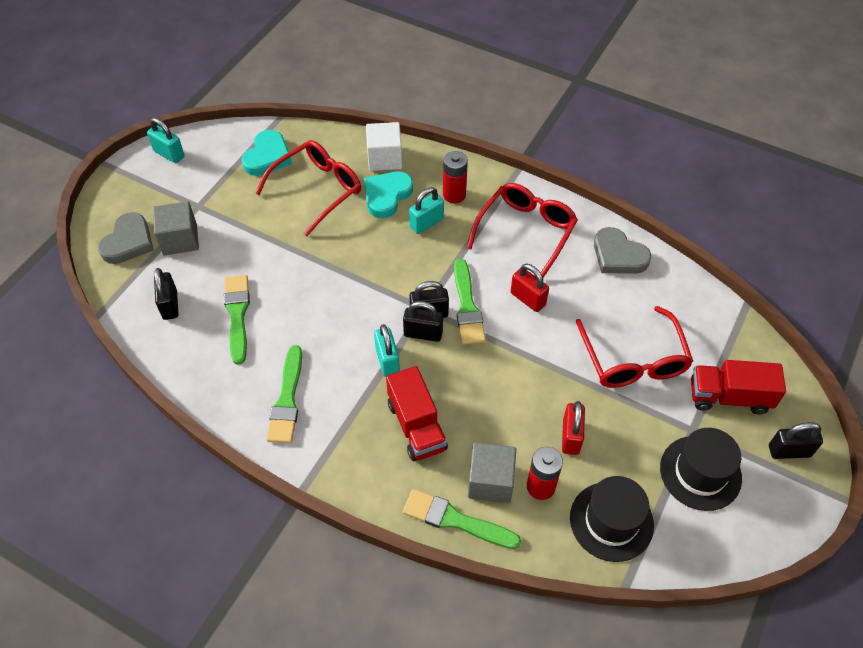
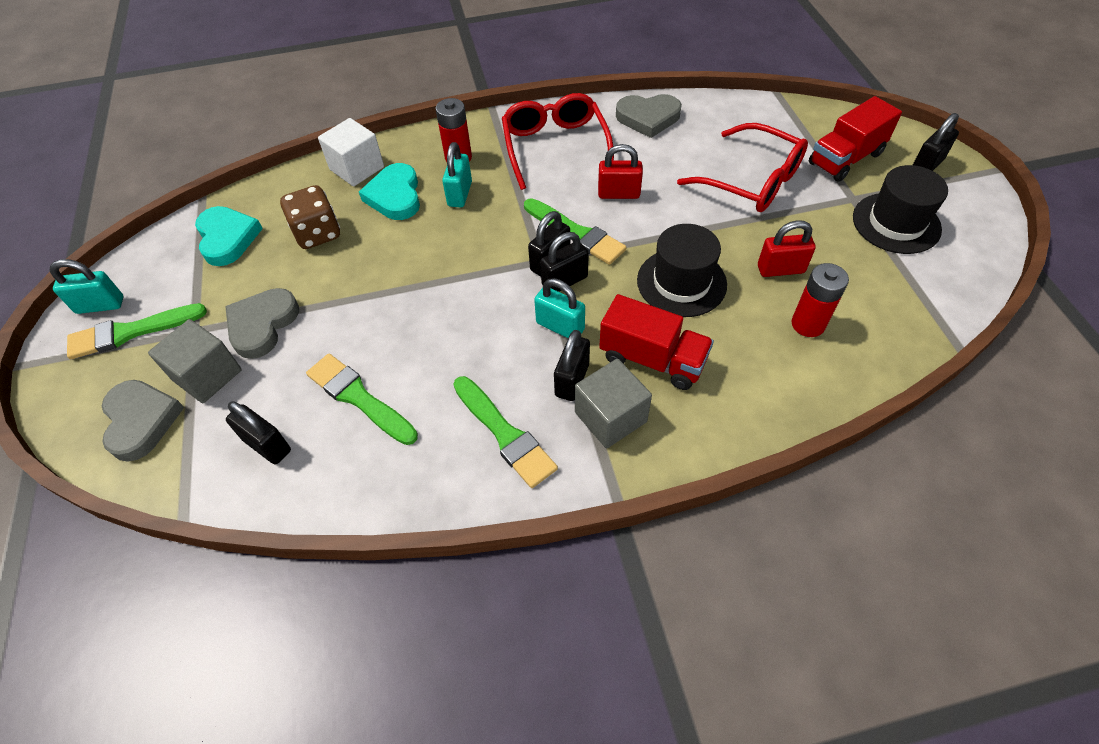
camera: 40 degrees left, 0 degrees up
red glasses [255,140,361,236] -> brown dice [280,185,340,249]
green brush [403,489,521,549] -> green brush moved to [67,303,207,359]
grey cube [468,442,516,503] -> grey cube moved to [575,359,652,448]
red padlock [562,401,585,455] -> red padlock turned 60 degrees counterclockwise [758,220,816,277]
black hat [570,476,654,562] -> black hat moved to [637,224,727,317]
none -> grey heart [225,288,299,359]
none -> black padlock [554,330,590,401]

